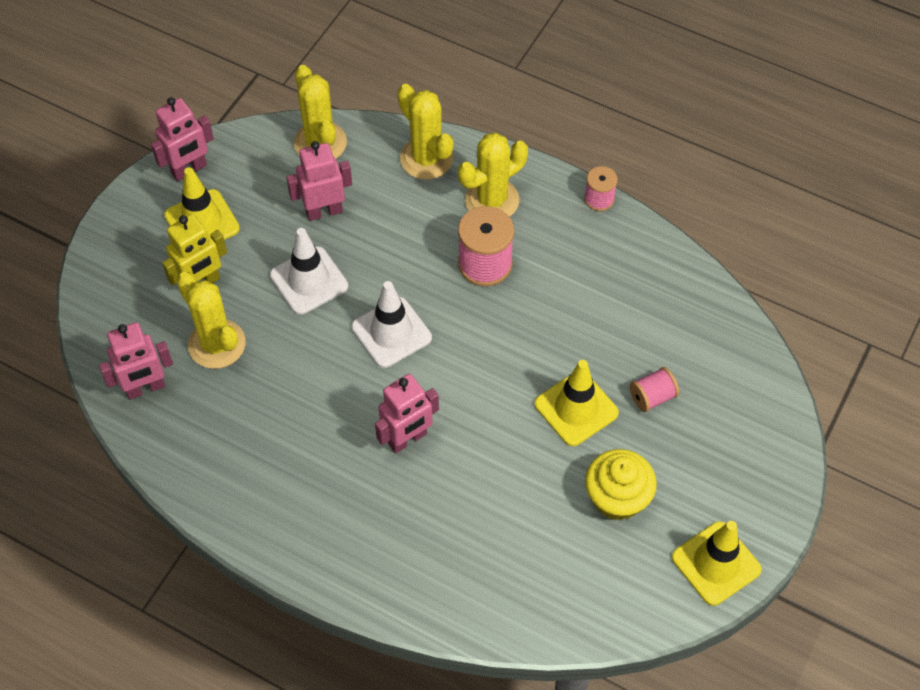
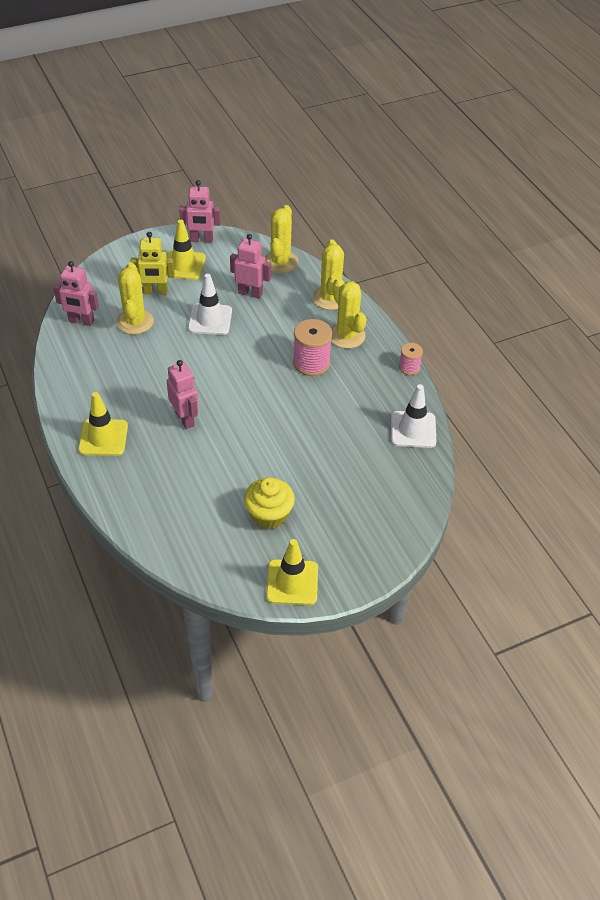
camera: 35 degrees right, 10 degrees down
white traffic cone [352,281,432,368] -> white traffic cone moved to [391,384,436,448]
pink robot [375,374,439,453] -> pink robot turned 120 degrees counterclockwise [167,360,199,429]
yellow cactus [458,133,528,217] -> yellow cactus turned 60 degrees clockwise [331,278,366,349]
yellow traffic cone [535,360,619,446] -> yellow traffic cone moved to [78,392,128,456]
pink spool [630,367,679,412] -> none

